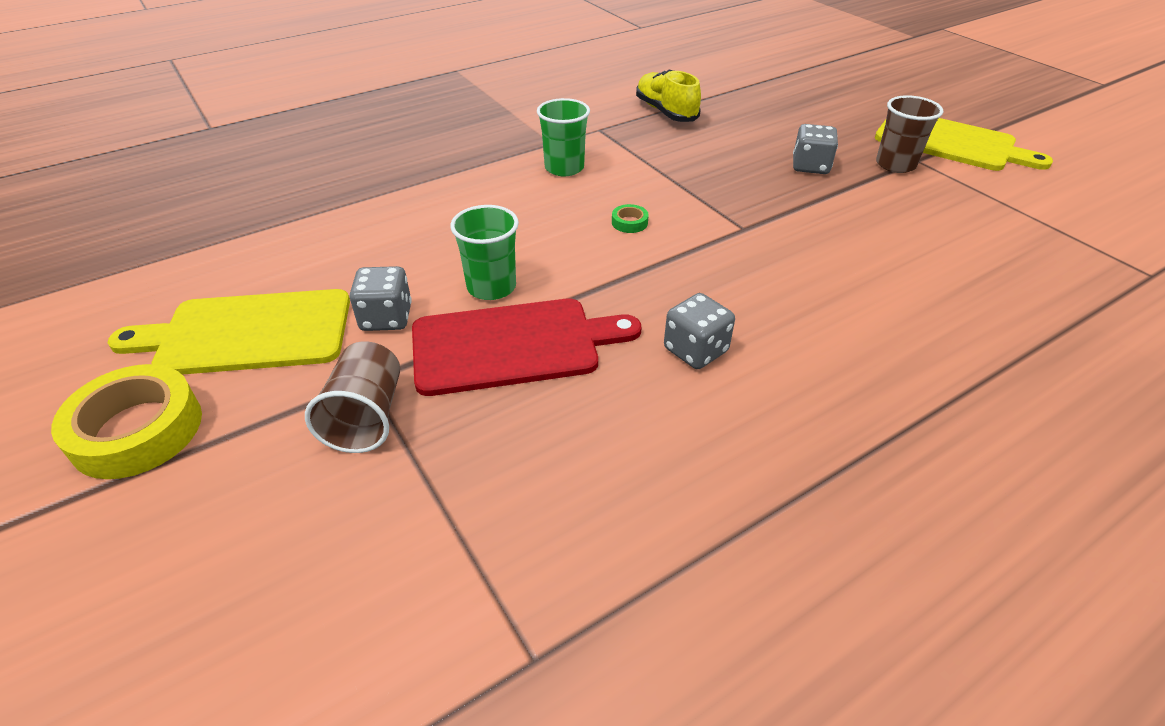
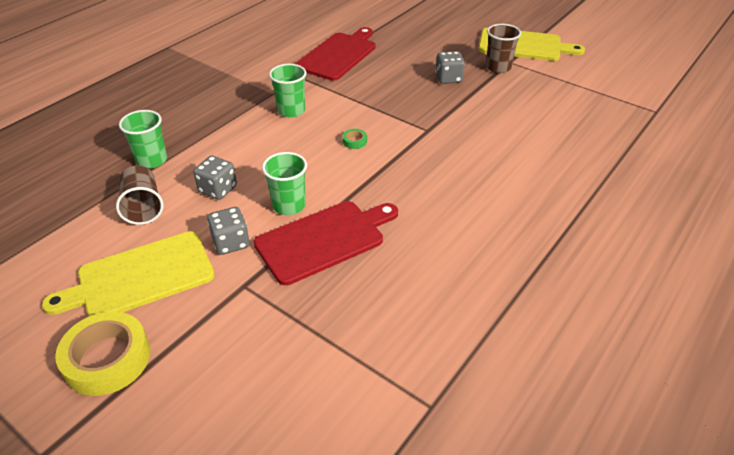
camera: 20 degrees left, 0 degrees up
brown cup [305,341,400,453] -> brown cup moved to [116,165,164,225]
yellow shoe [636,70,701,122] -> red cutting board [295,27,376,81]
grey dice [664,293,735,369] -> grey dice moved to [193,156,237,200]
none -> green cup [119,110,167,169]

